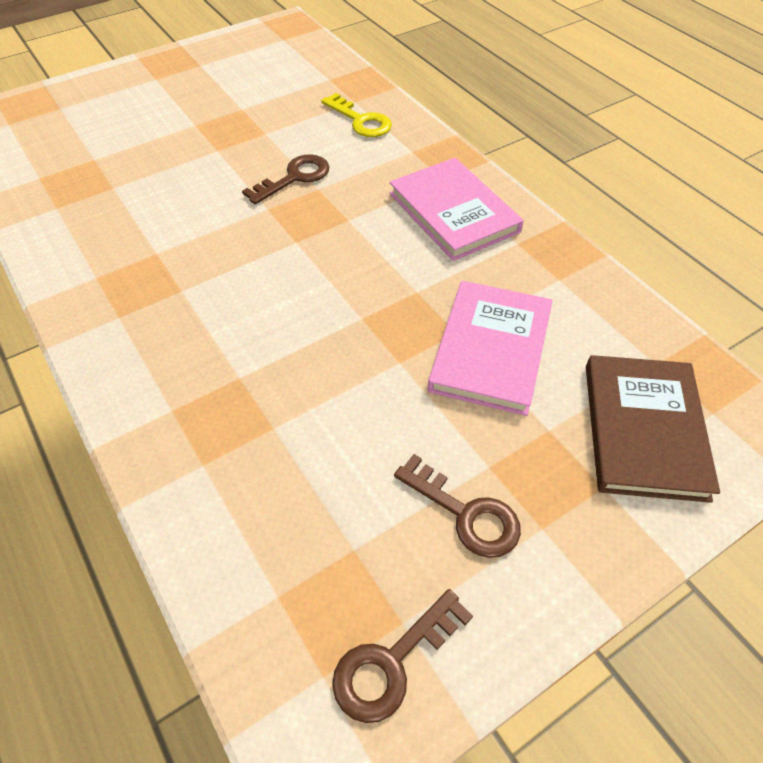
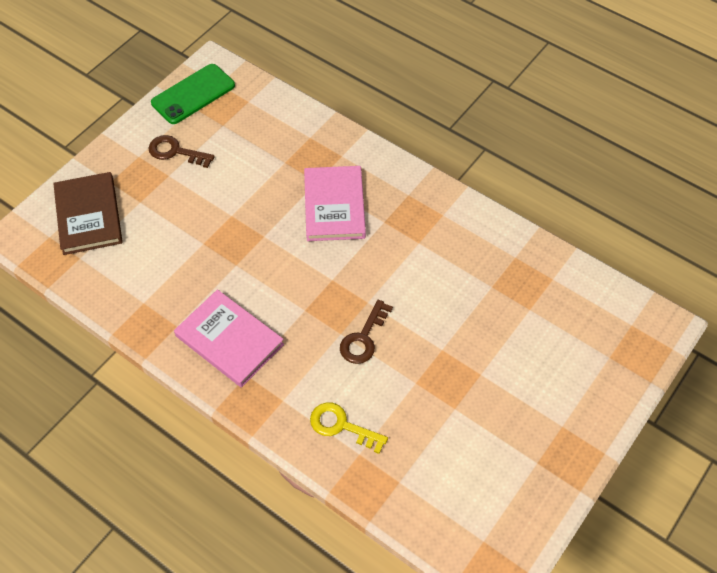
camera: 160 degrees right, 5 degrees up
brown key [332,589,473,723] -> green phone [151,64,235,124]
pink book [428,281,553,416] -> pink book moved to [304,166,366,241]

